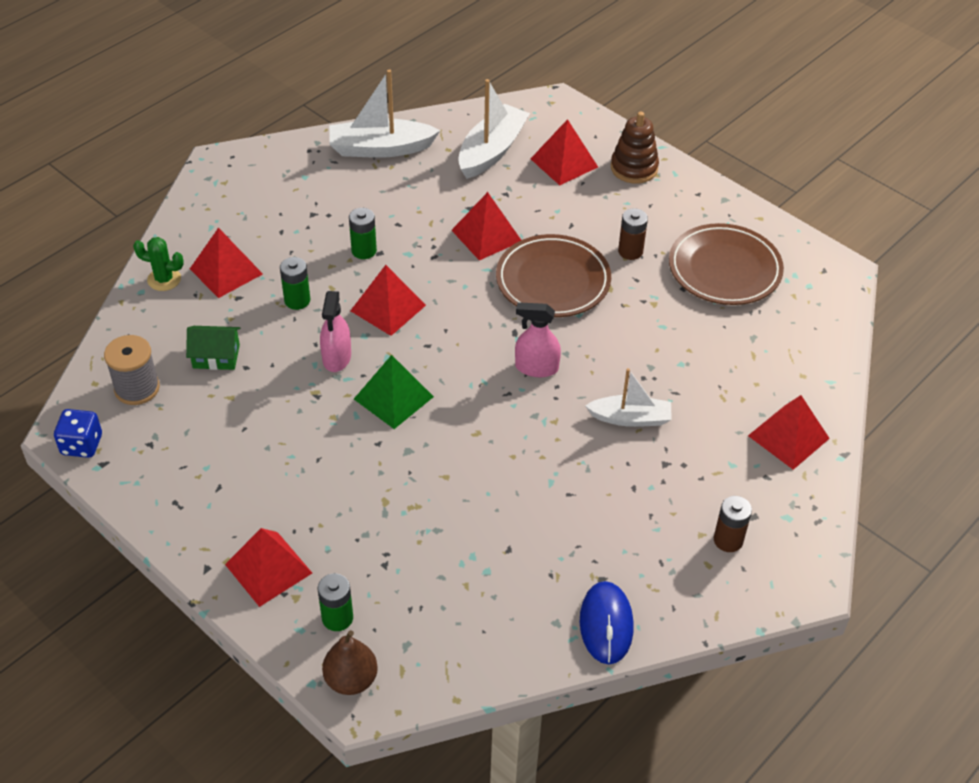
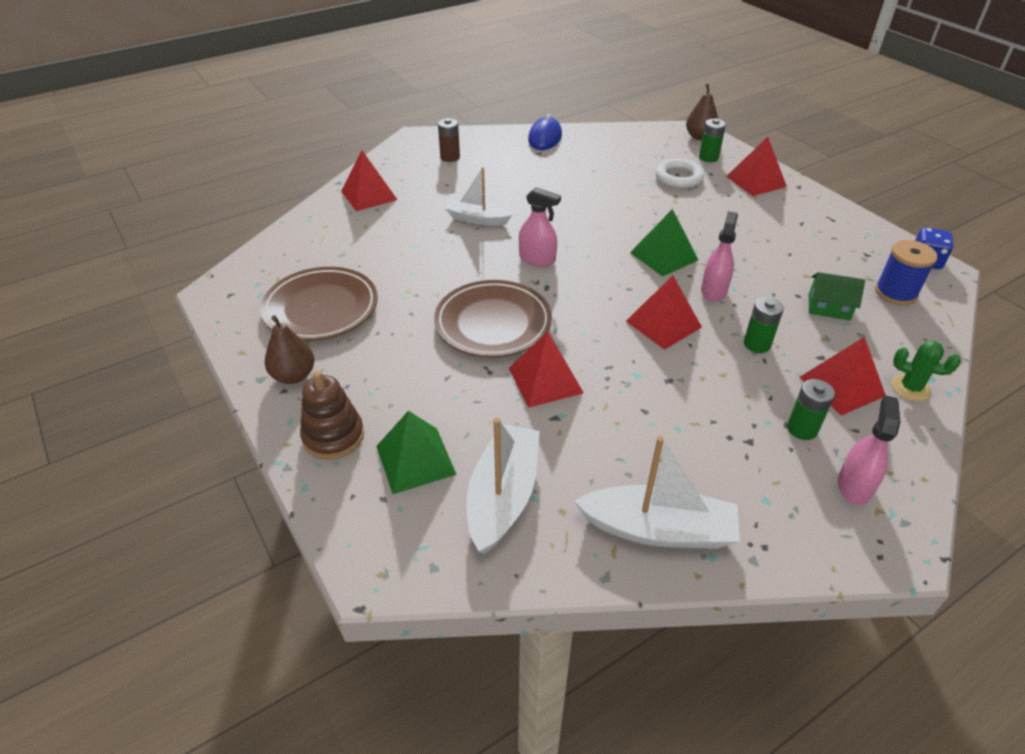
camera: 165 degrees left, 5 degrees down
grey spool [104,335,160,405] -> blue spool [875,240,938,305]
green battery [349,208,377,259] -> green battery moved to [787,379,835,440]
white boat [458,79,530,179] -> white boat turned 150 degrees clockwise [466,418,540,554]
red pyramid [531,119,598,185] -> green pyramid [376,411,457,494]
brown battery [618,208,648,260] -> none
none -> brown pear [265,315,314,384]
none -> white ring [655,158,704,188]
none -> pink spray bottle [838,395,900,505]

